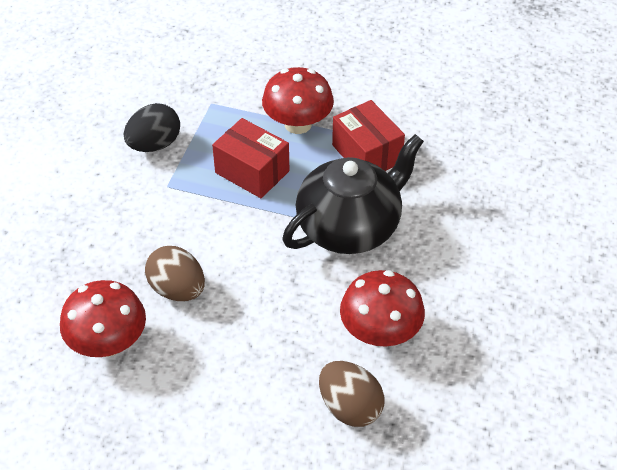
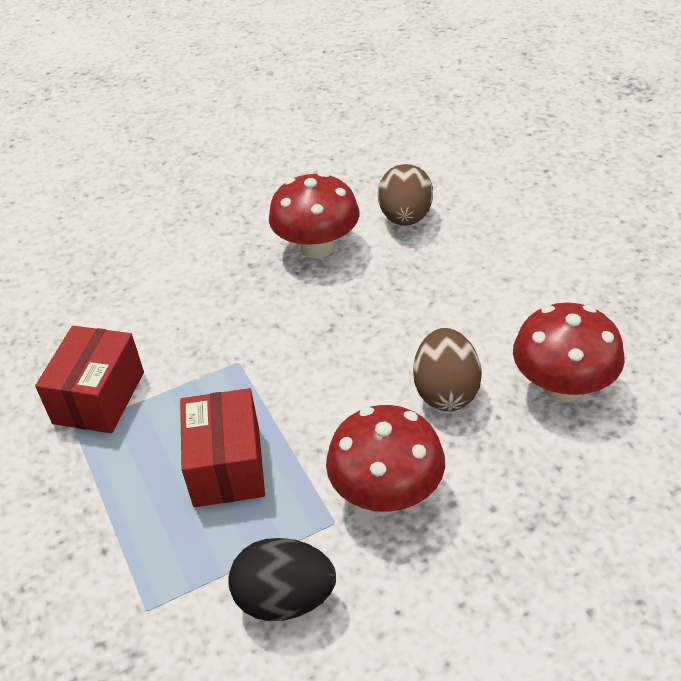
camera: 130 degrees left, 5 degrees down
red mushroom [262,67,334,134] -> red mushroom moved to [326,405,445,512]
black teapot [283,134,424,254] -> none

